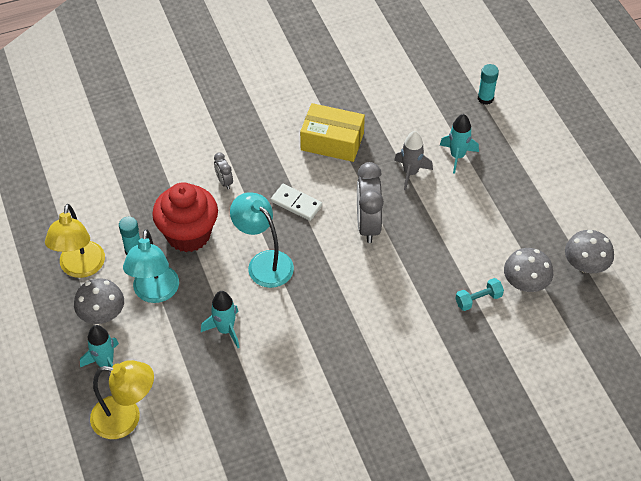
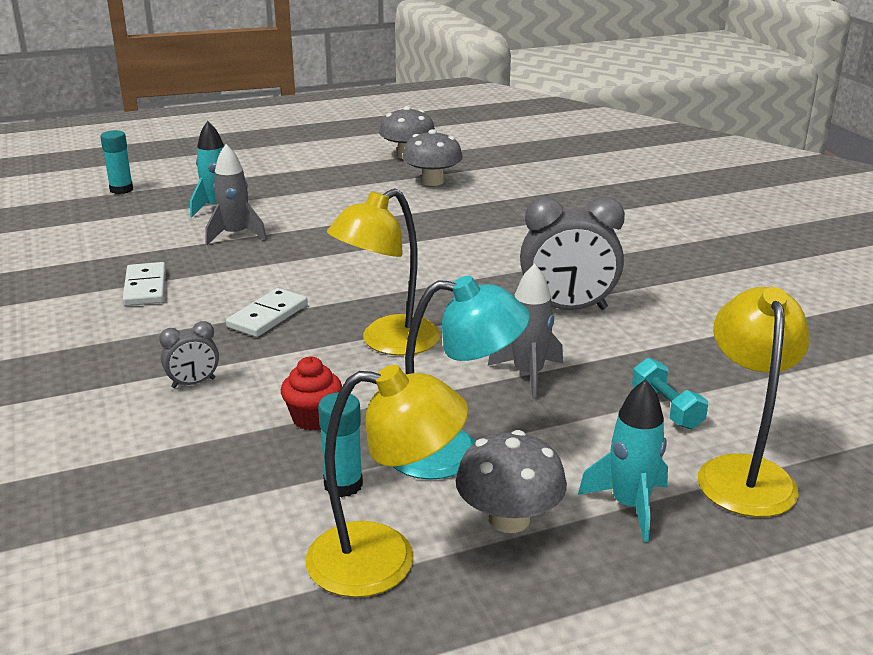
camera: 90 degrees left, 25 degrees down
red cupcake [152,182,218,252] -> red cupcake [281,357,342,431], size x0.48
turquoise rocket [201,291,240,348] -> grey rocket [488,263,563,399]
turquoise lamp [230,192,294,288] -> yellow lamp [327,189,441,356]
yellow box [300,103,365,162] -> white domino [123,262,166,306]
grey clock [357,162,384,243] -> grey clock moved to [520,196,625,310]
turquoise dumbbell [455,278,504,311] -> turquoise dumbbell moved to [632,358,708,429]

